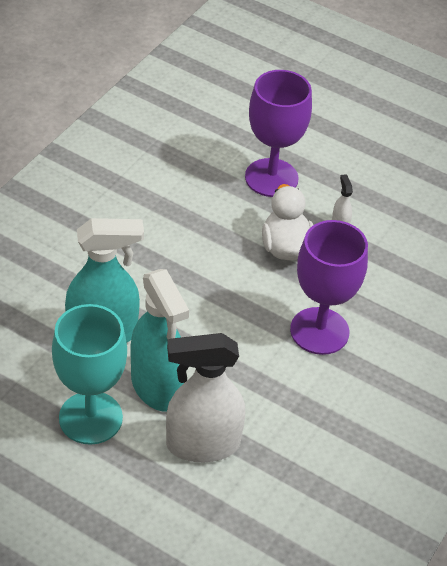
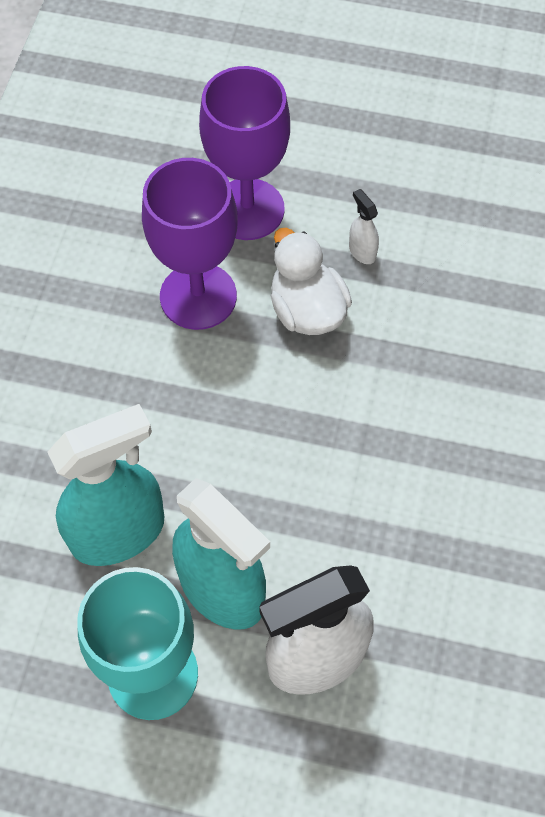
camera: 15 degrees left, 15 degrees up
purple goblet [290,220,368,355] -> purple goblet moved to [142,158,238,330]

